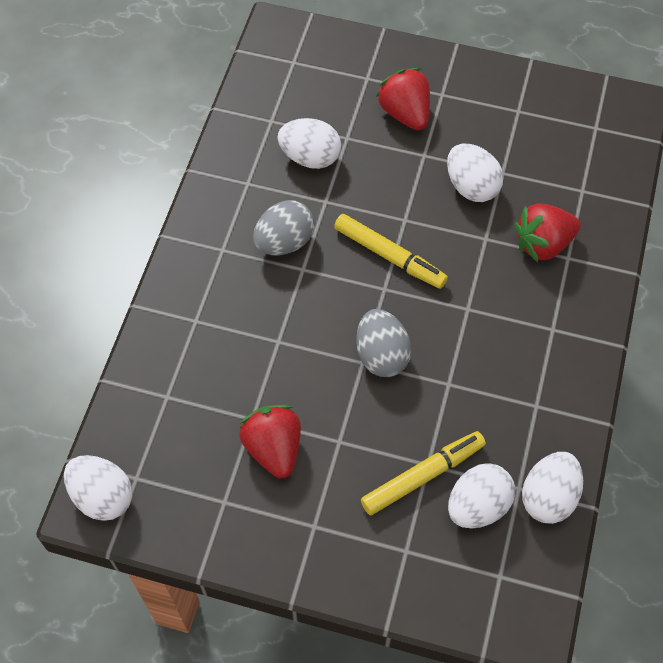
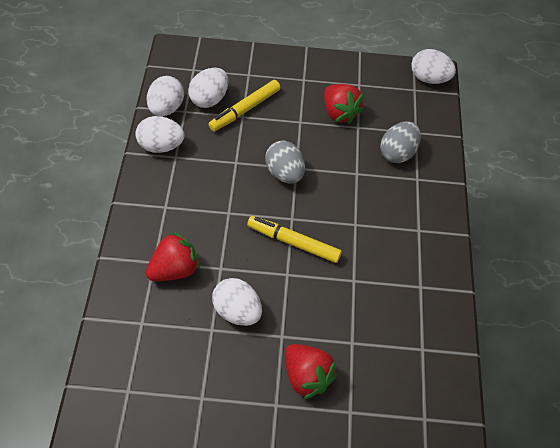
camera: 165 degrees right, 5 degrees down
grey egg [253,200,314,255] -> grey egg moved to [380,121,421,163]
white egg [277,118,341,169] -> white egg moved to [136,116,185,153]

